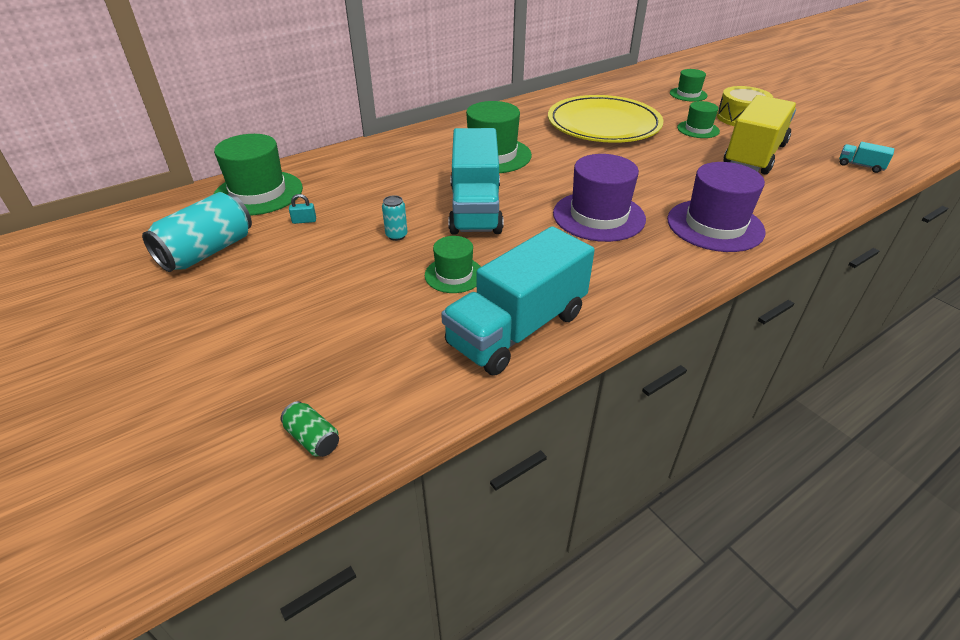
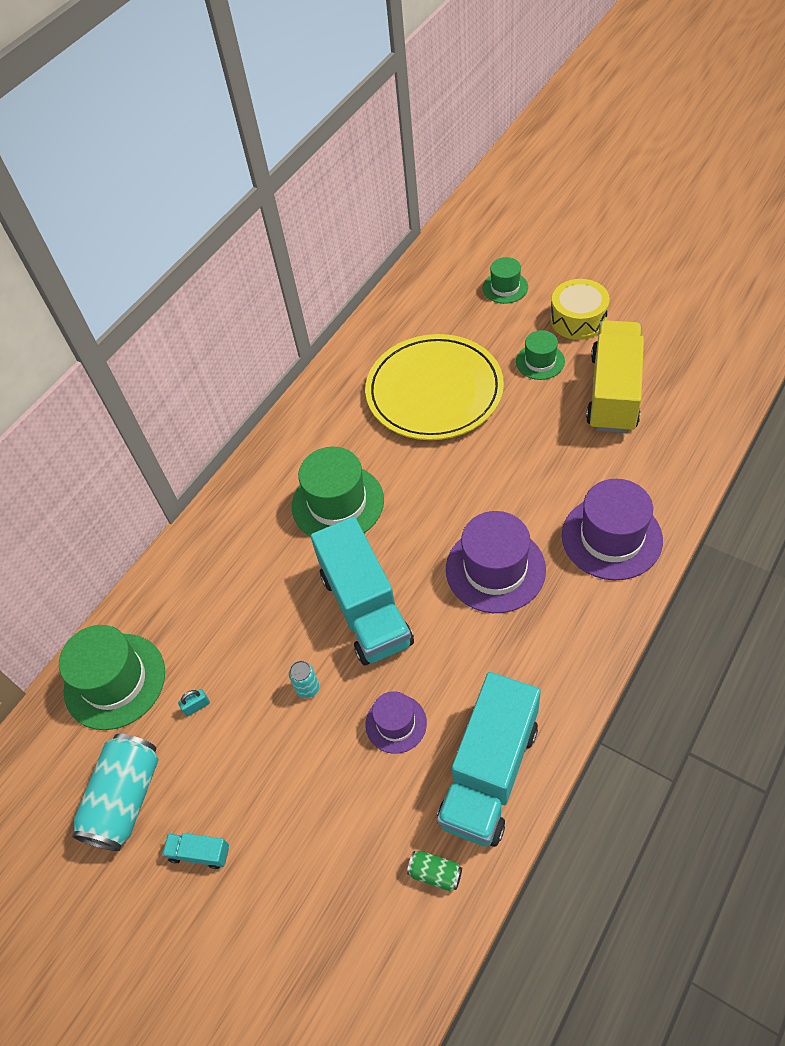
camera: 15 degrees left, 15 degrees up
green can [281,401,339,457] -> green can moved to [407,851,462,892]
green hat [425,236,481,293] -> purple hat [365,691,427,754]
turquoise truck [839,142,894,173] -> turquoise truck moved to [162,833,229,869]

